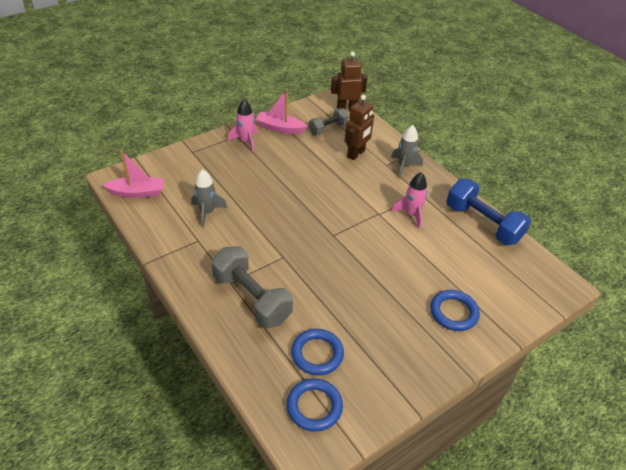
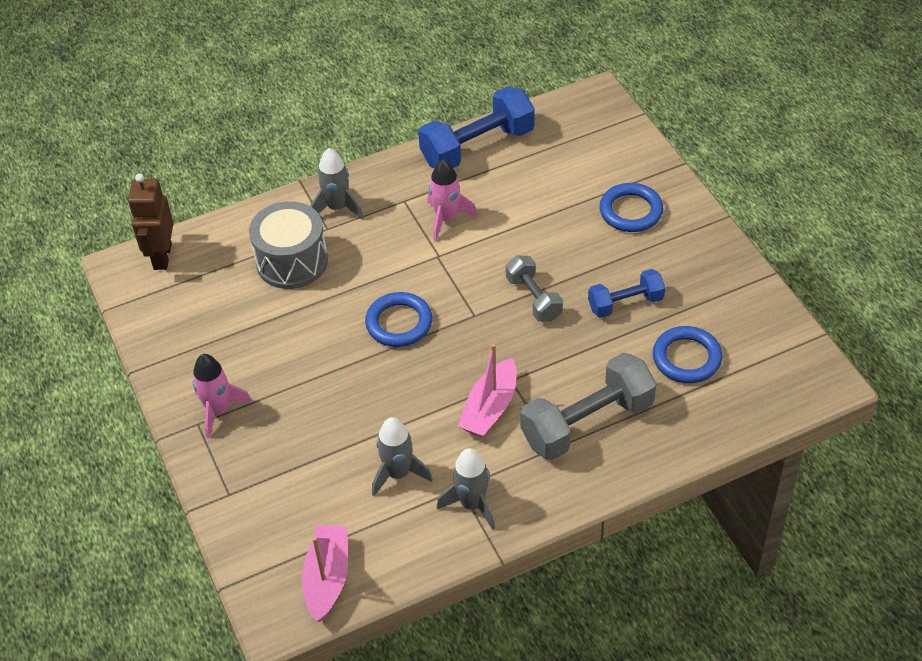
camera: 75 degrees left, 5 degrees up
pink boat [256,89,308,134] -> pink boat moved to [458,344,517,437]
blue ring [287,378,343,432] -> blue ring moved to [365,292,432,347]
grey dumbbell [309,108,349,135] -> grey dumbbell moved to [506,256,563,322]
brown robot [345,95,374,160] -> grey drum [249,201,328,289]
none -> grey rocket [437,448,495,530]
none -> blue dumbbell [588,269,665,318]

